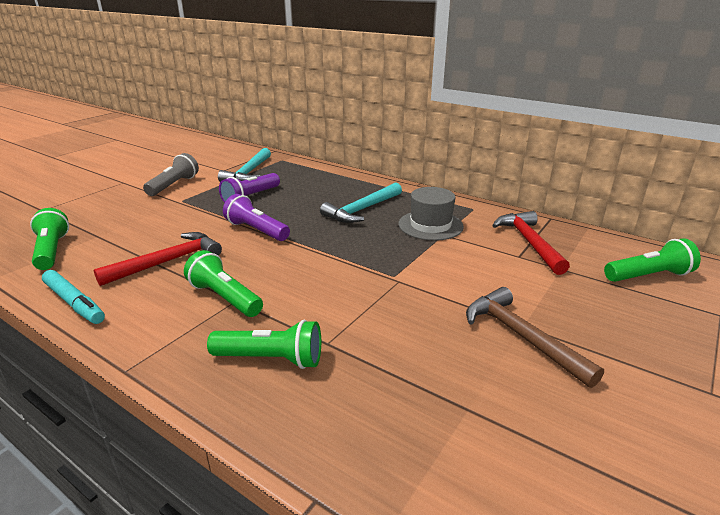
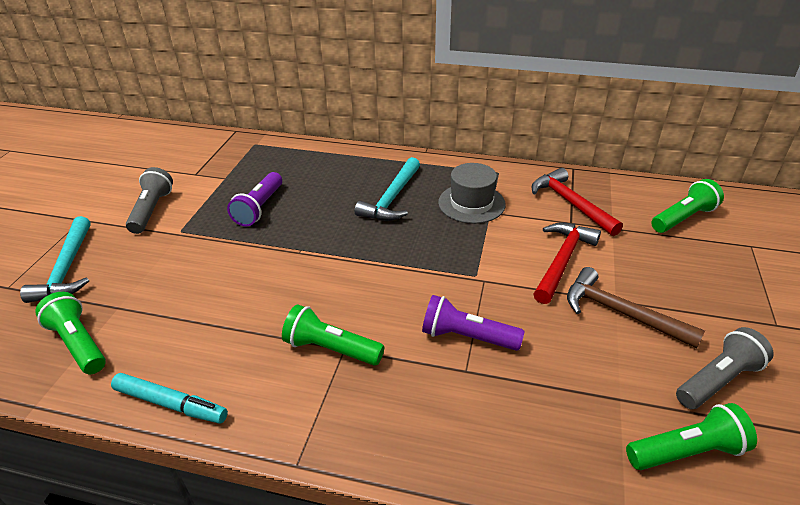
camera: 20 degrees left, 10 degrees up
red hammer [94,232,222,286] -> red hammer moved to [534,223,601,304]
green flashlight [207,320,321,369] -> green flashlight moved to [626,403,757,470]
turquoise hammer [218,148,271,182] -> turquoise hammer moved to [20,216,90,303]
purple flashlight [223,194,290,241] -> purple flashlight moved to [422,295,525,351]
none -> grey flashlight [676,327,774,409]

